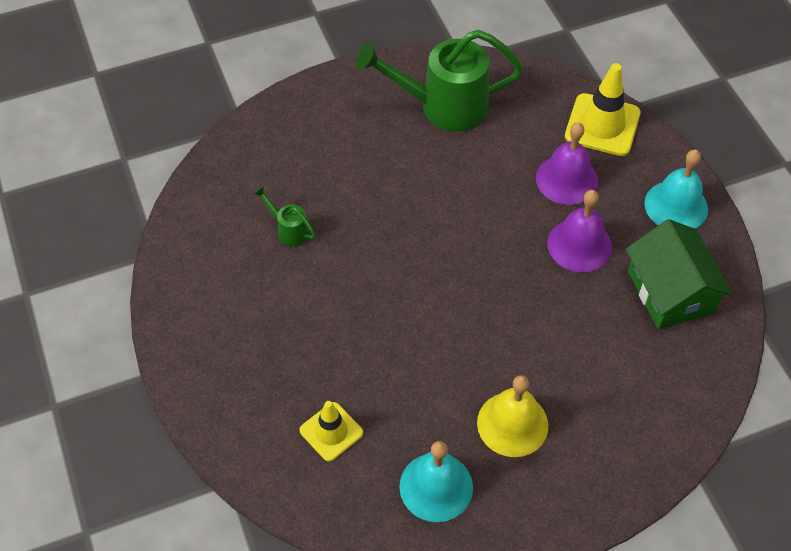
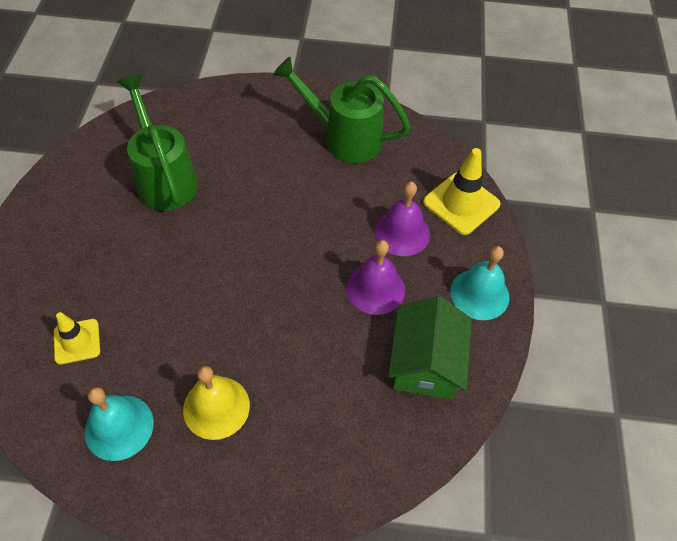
camera: 25 degrees right, 0 degrees up
green watering can [253,186,316,247] -> green watering can [117,74,198,210], size x2.27

